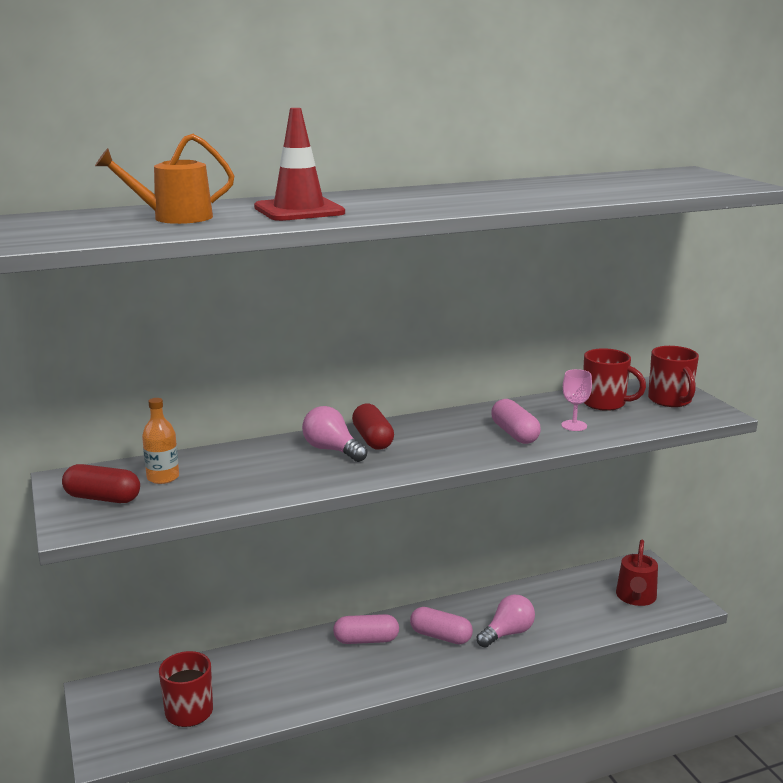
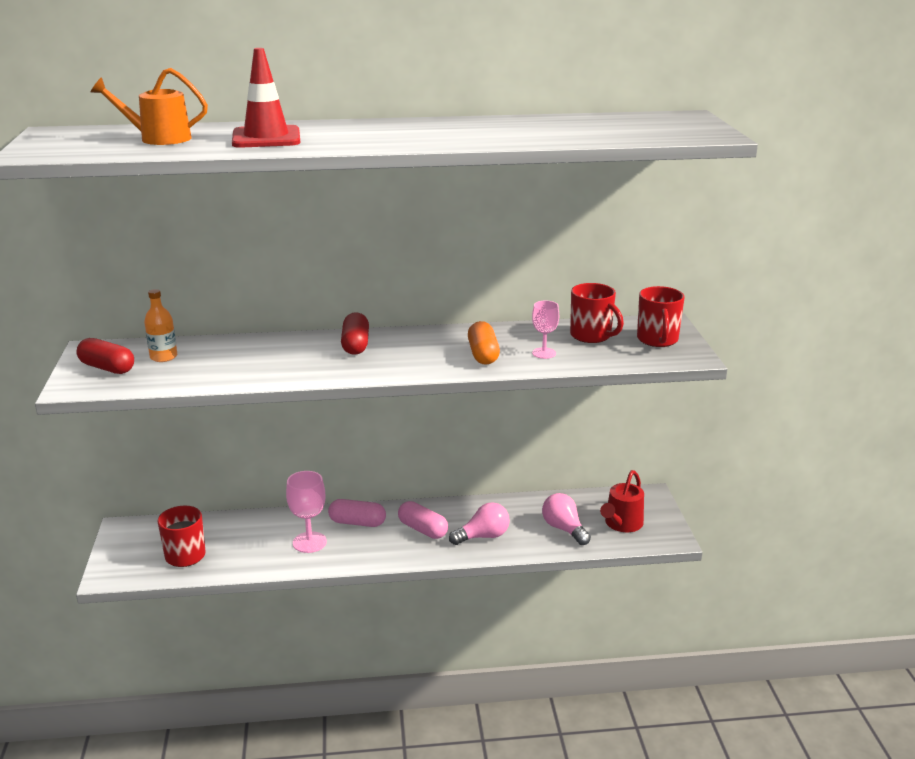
camera: 15 degrees right, 5 degrees up
pink light bulb [302,406,367,462] -> pink light bulb moved to [542,493,591,545]
pink capsule [491,399,541,444] -> orange capsule [468,321,500,365]
none -> pink goblet [286,471,327,553]

